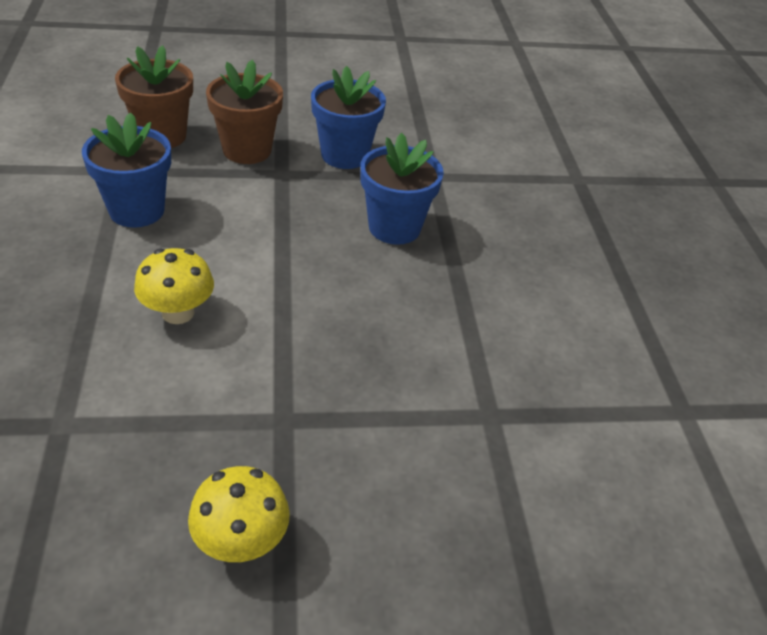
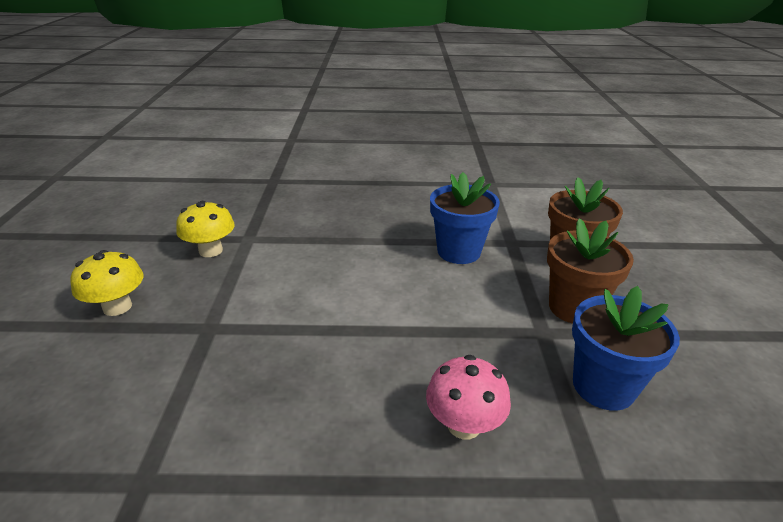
camera: 100 degrees right, 10 degrees down
yellow mushroom [134,248,214,324] -> yellow mushroom moved to [176,201,235,257]
blue flower pot [360,133,444,245] -> pink mushroom [426,355,511,439]

